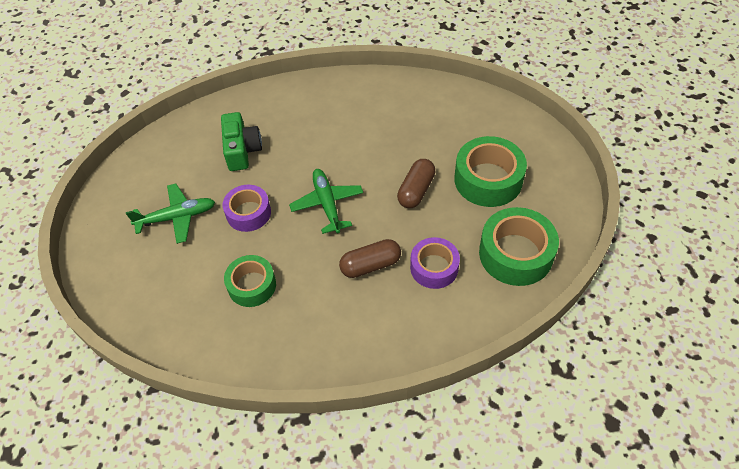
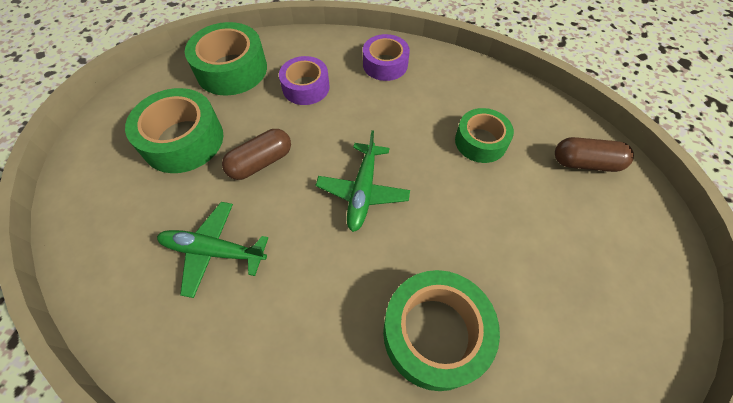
camera: 155 degrees left, 5 degrees up
green plane [126,184,215,244] -> green plane moved to [157,202,268,298]
green camera [221,112,262,171] -> green tape [383,270,500,391]
purple tape [223,185,271,232] -> purple tape moved to [363,34,410,81]
brown capsule [339,239,401,278] -> brown capsule moved to [555,137,634,172]

